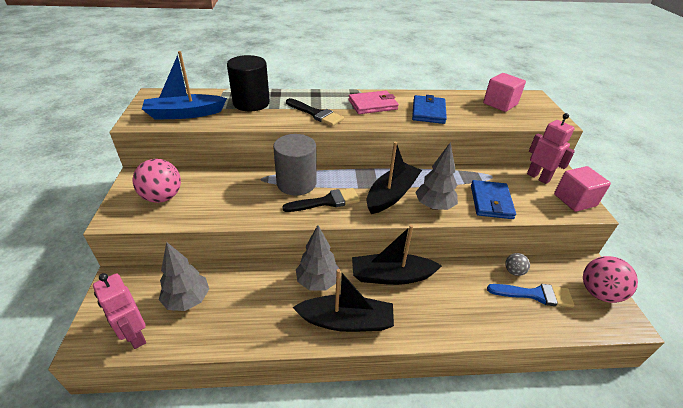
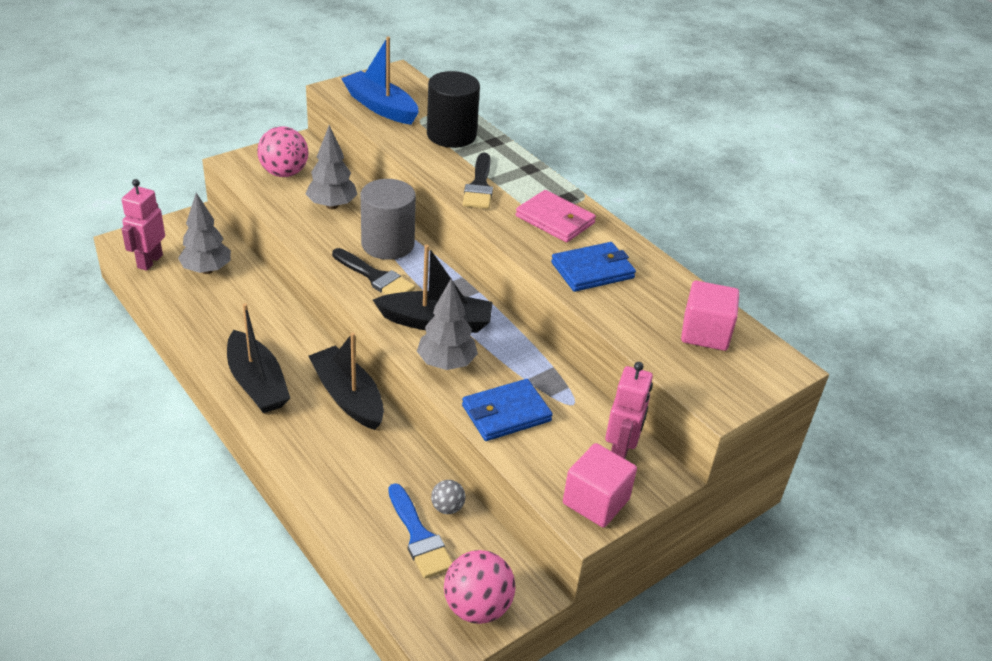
camera: 55 degrees right, 0 degrees up
grey tree [296,225,340,291] -> grey tree moved to [305,125,357,209]

